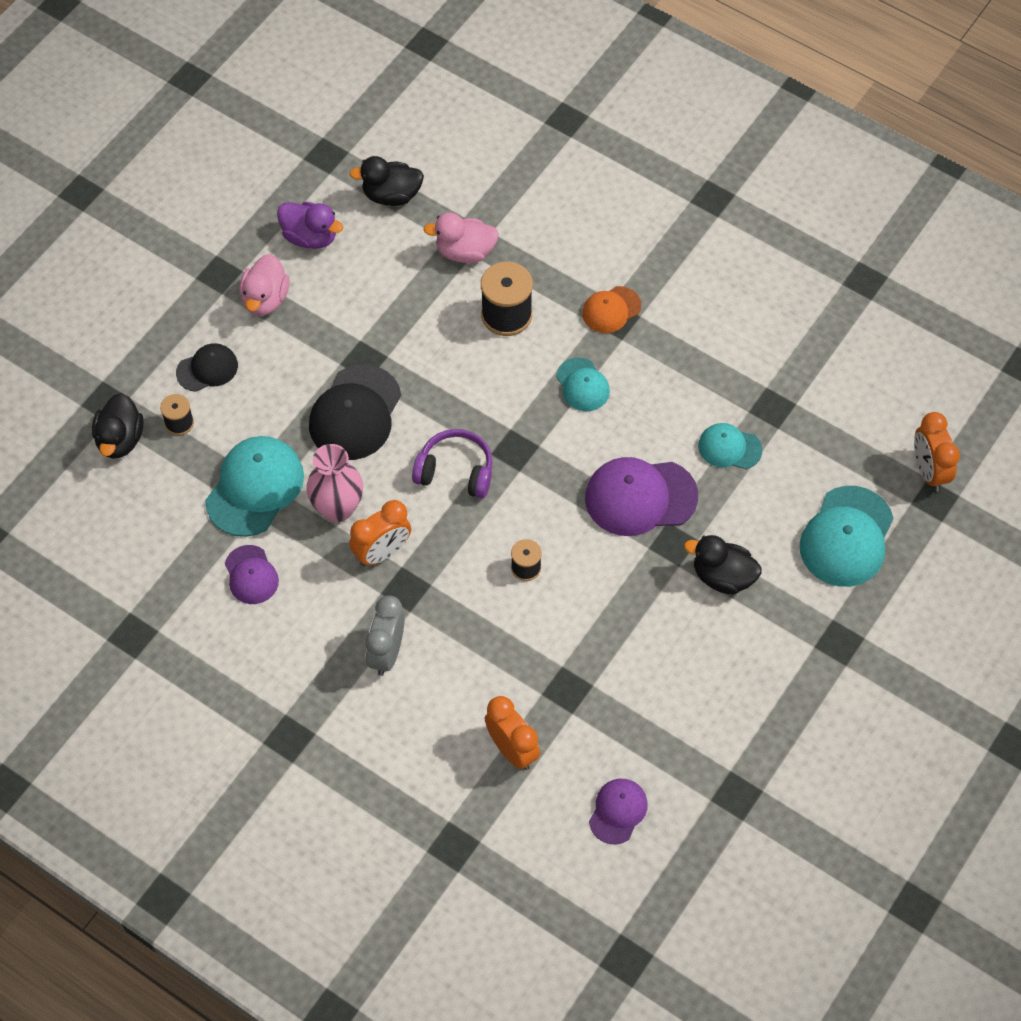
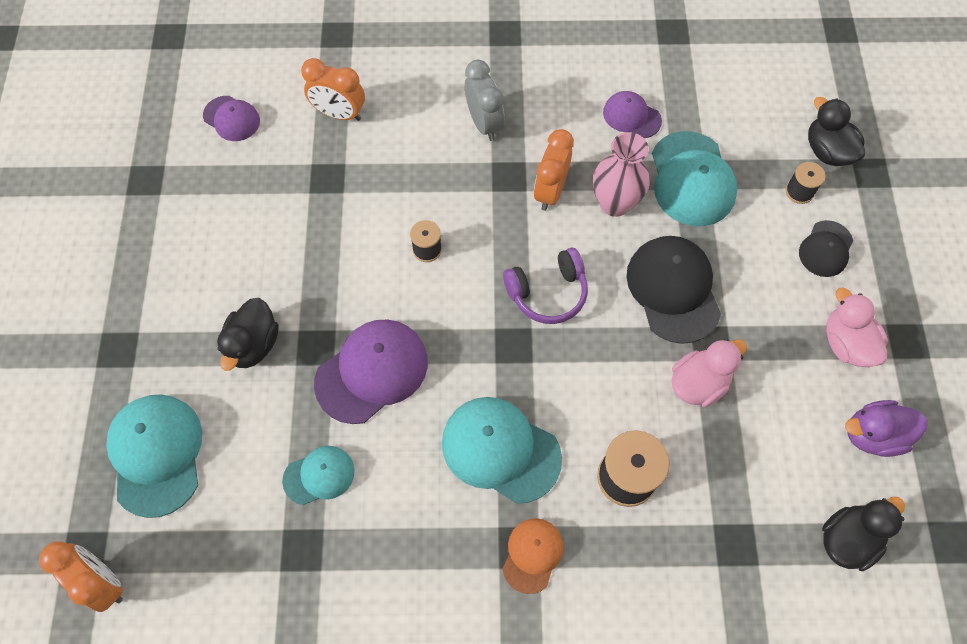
camera: 145 degrees right, 5 degrees up
pink duck [423,212,499,263] -> pink duck moved to [672,339,747,407]
turquoise cap [556,357,610,411] -> turquoise cap [442,397,562,504], size x1.74
purple cap [589,779,648,844] -> purple cap turned 45 degrees counterclockwise [203,96,260,141]
black duck [684,535,762,595] -> black duck turned 120 degrees clockwise [217,298,279,371]

